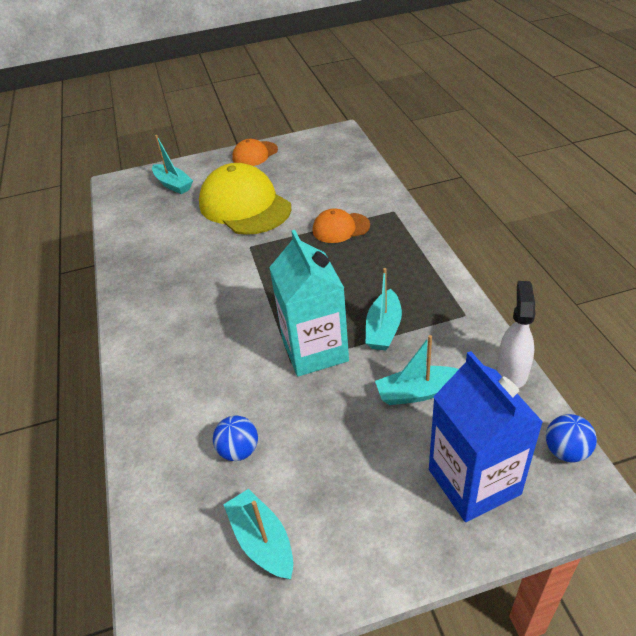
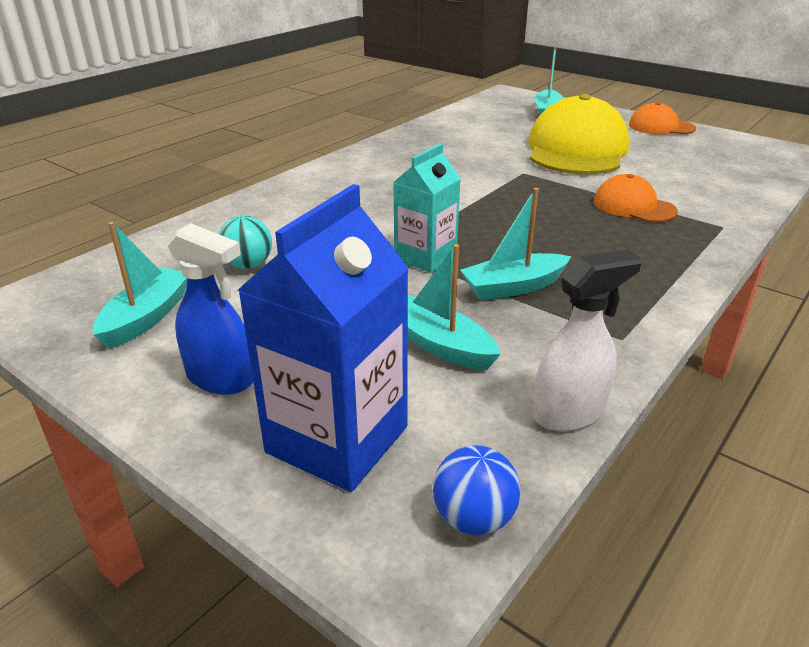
camera: 50 degrees right, 10 degrees down
blue ball [213,416,258,461] -> turquoise ball [219,215,272,269]
turquoise carton [269,230,349,377] -> turquoise carton [393,143,461,273], size x0.64
none -> blue spray bottle [167,223,253,395]

